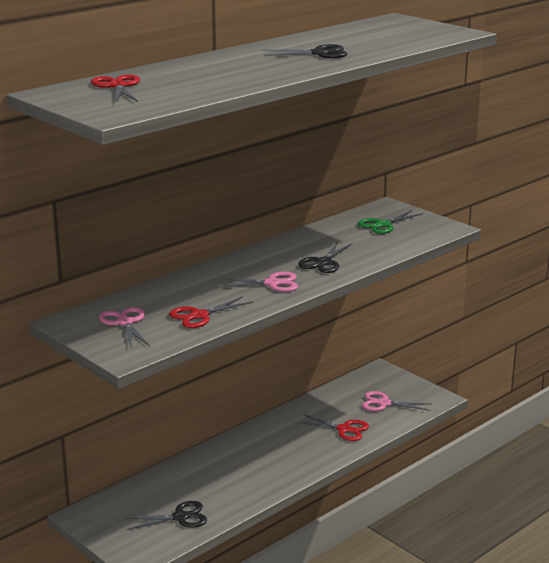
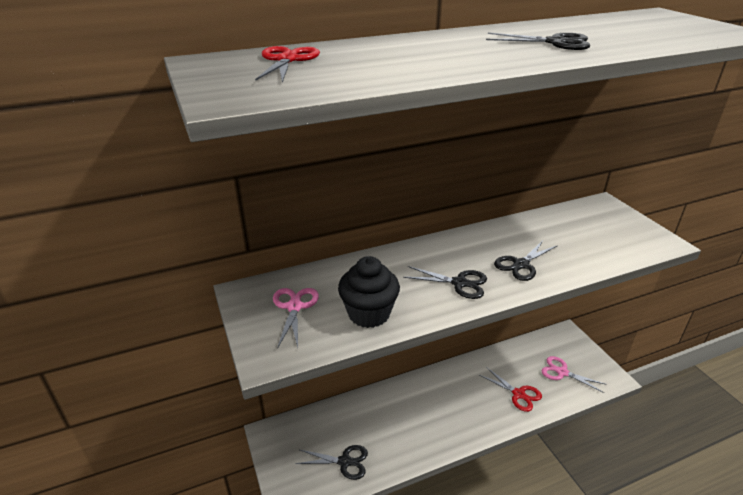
camera: 20 degrees right, 10 degrees up
red scissors [169,296,253,328] -> black cupcake [338,256,400,328]
pink scissors [217,272,298,292] -> black scissors [403,266,487,299]
green scissors [358,210,422,234] -> none

